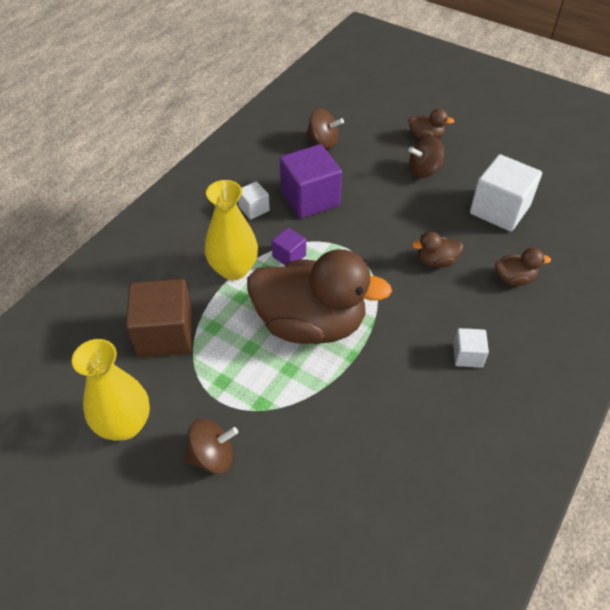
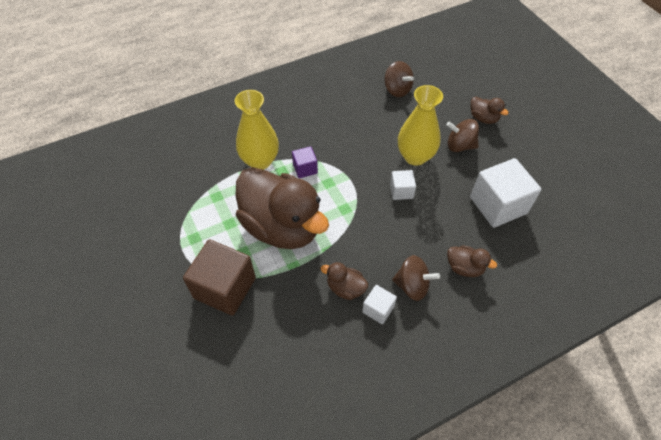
camera: 30 degrees right, 5 degrees up
yellow vase [72,339,150,441] -> yellow vase moved to [398,85,443,166]
brown cube [126,279,192,358] -> brown cube moved to [183,240,256,316]
brown spinning top [185,419,238,474] -> brown spinning top moved to [392,255,440,301]
white cube [238,181,270,220] -> white cube moved to [390,170,416,200]
purple cube [280,144,342,219] -> none
brown duck [412,232,463,267] -> brown duck moved to [321,262,368,300]

